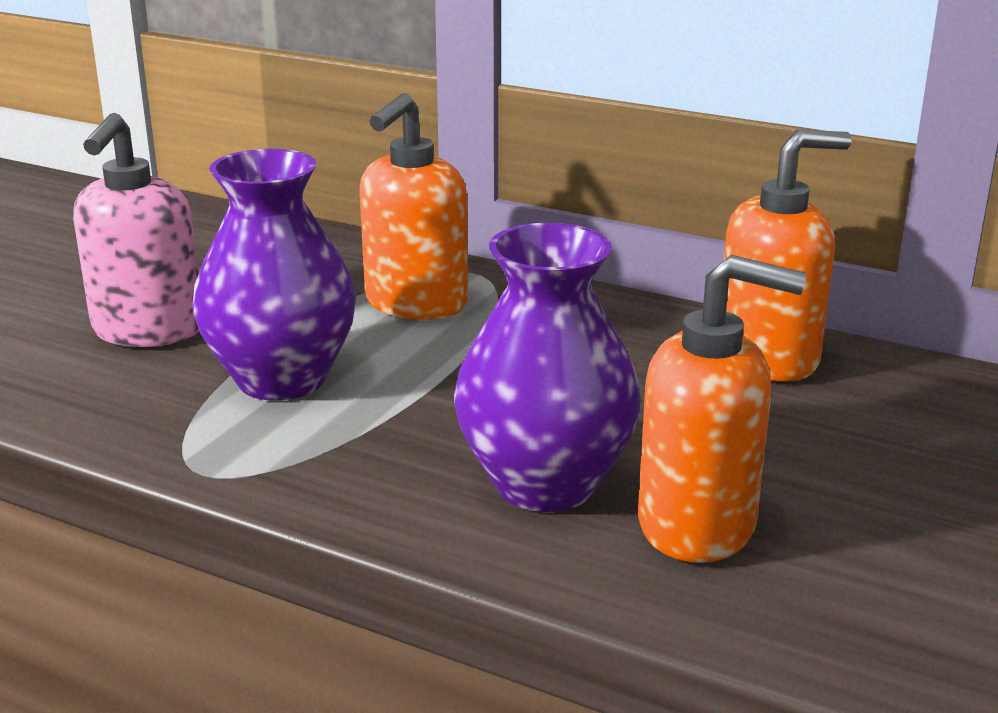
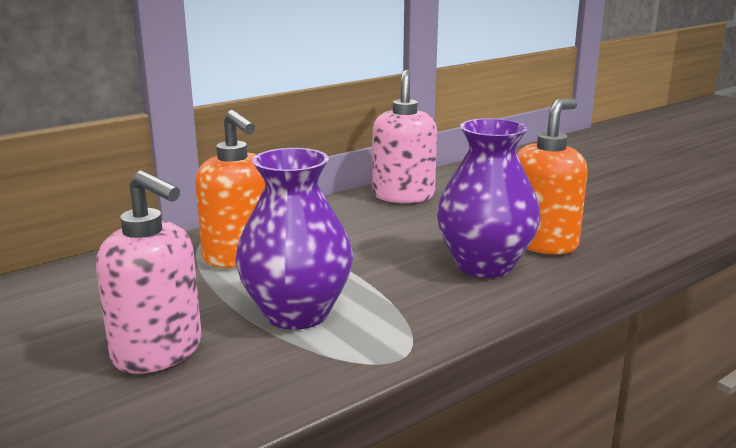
camera: 65 degrees left, 5 degrees down
orange soap dispenser [724,130,852,381] -> pink soap dispenser [372,70,437,203]

